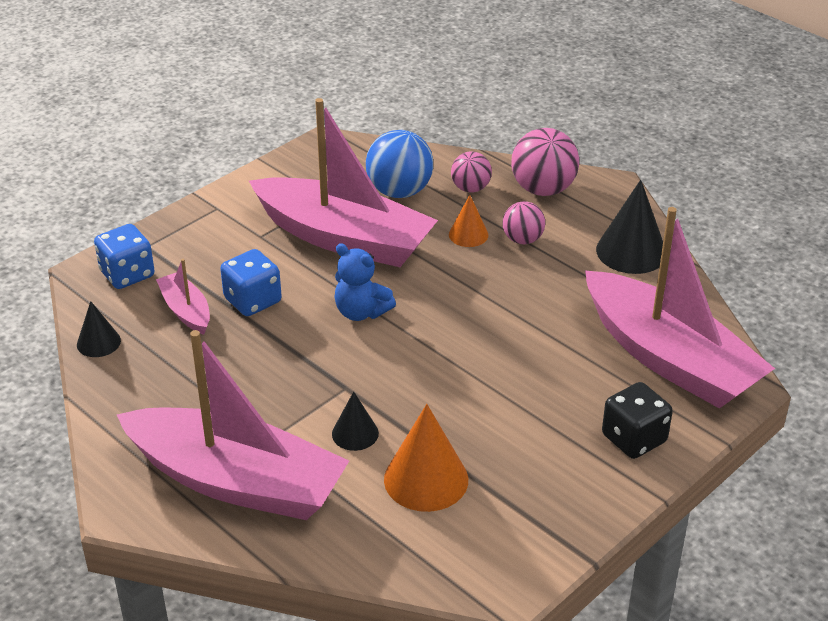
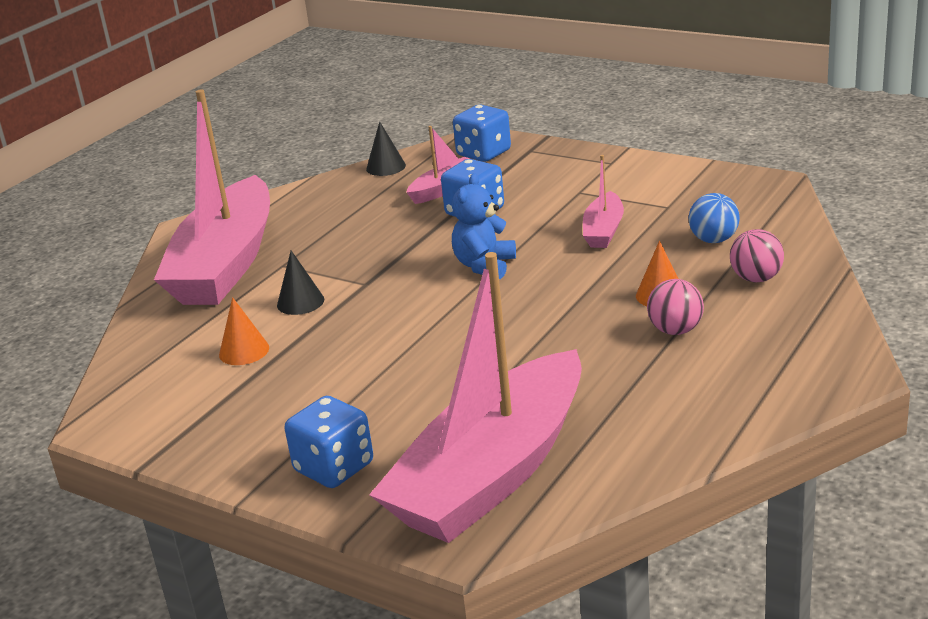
camera: 80 degrees right, 10 degrees down
pink boat [249,98,438,267] -> pink boat [583,155,624,248], size x0.44
blue ball [366,130,433,198] -> blue ball [688,193,740,243], size x0.61
orange cone [384,404,468,512] -> orange cone [219,297,269,365], size x0.57
pink ball [511,128,579,196] -> none
black cone [596,180,663,274] -> none
black dice [602,382,673,459] -> blue dice [285,396,373,488]

